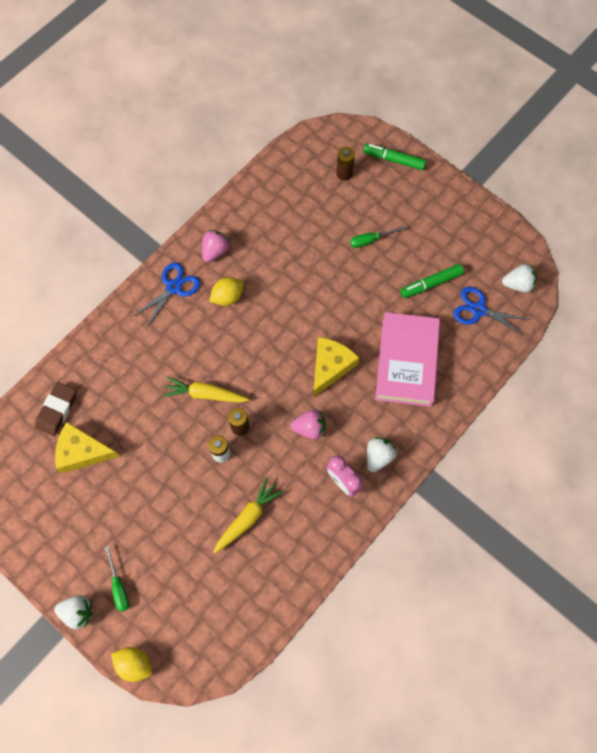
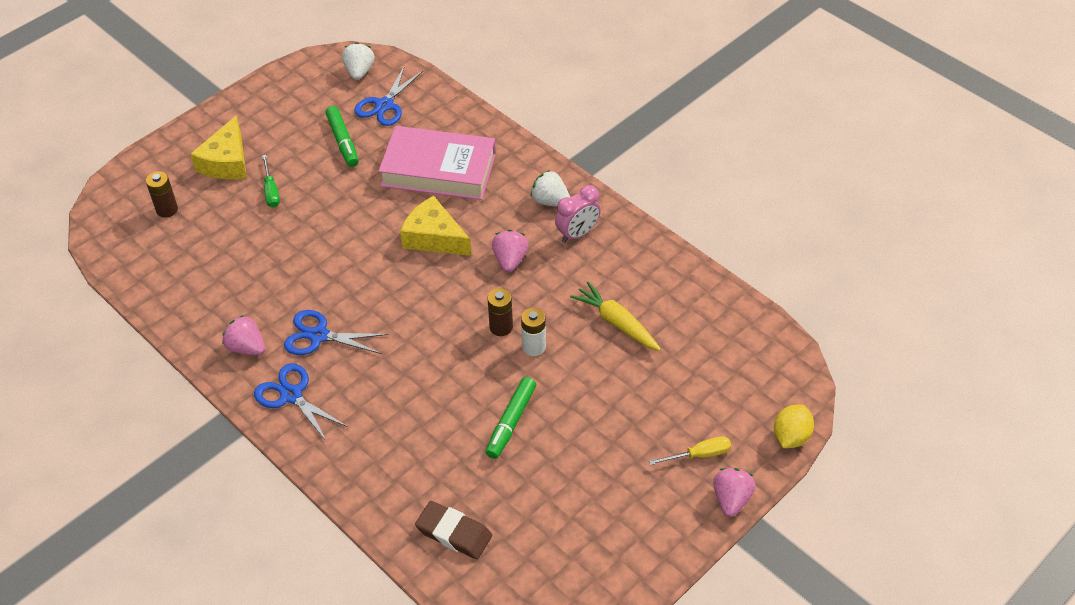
camera: 85 degrees left, 20 degrees down
white strawberry [54,595,92,629] -> pink strawberry [713,468,756,517]
yellow cheese [55,422,120,473] -> yellow cheese moved to [190,116,247,179]
green screwdriver [105,546,129,612] -> yellow screwdriver [649,436,731,465]
yellow carrot [163,376,249,403] -> none
yellow lemon [209,277,244,306] -> blue scissors [284,310,388,355]
green marker [363,143,426,170] -> green marker moved to [485,377,536,459]

